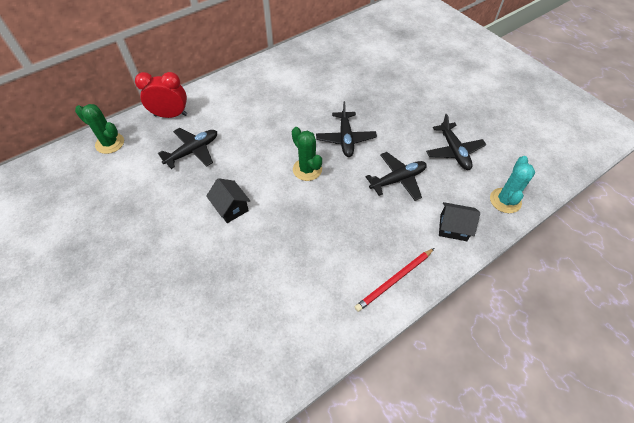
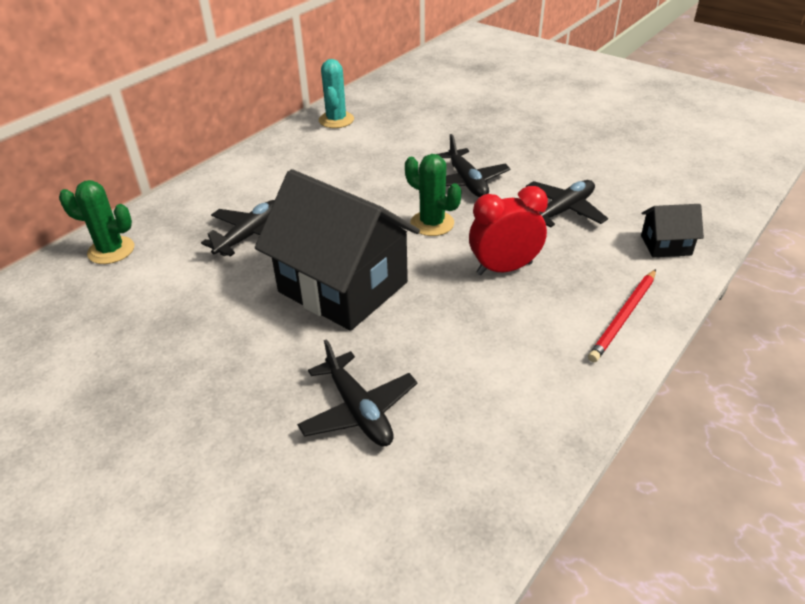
camera: 15 degrees left, 15 degrees down
red clock [135,72,187,118] -> red clock moved to [469,186,548,275]
black house [206,178,250,223] -> black house [255,169,420,331], size x2.28
black plane [426,114,486,170] -> black plane moved to [297,339,417,446]
turquoise cactus [490,156,535,213] -> turquoise cactus moved to [319,59,354,128]

